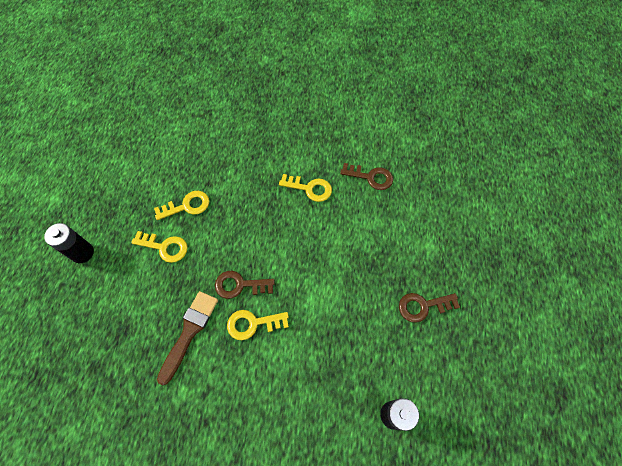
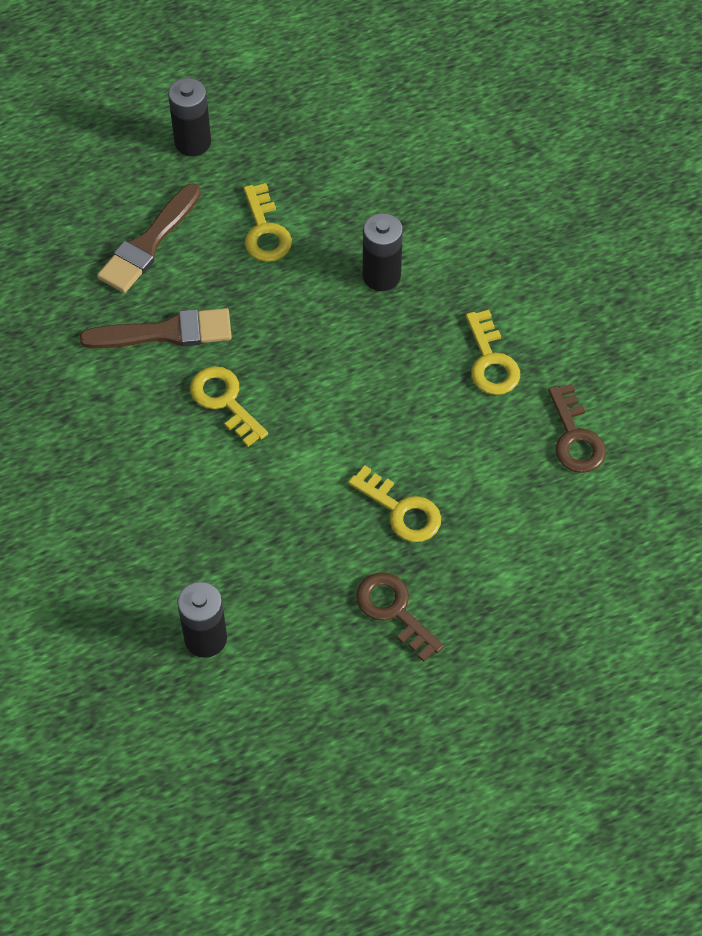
camera: 60 degrees right, 5 degrees down
yellow key [154,191,209,220] -> yellow key moved to [348,465,441,542]
brown key [215,271,275,299] -> none
none -> brown brush [97,183,201,293]
none -> black battery [363,213,403,291]

